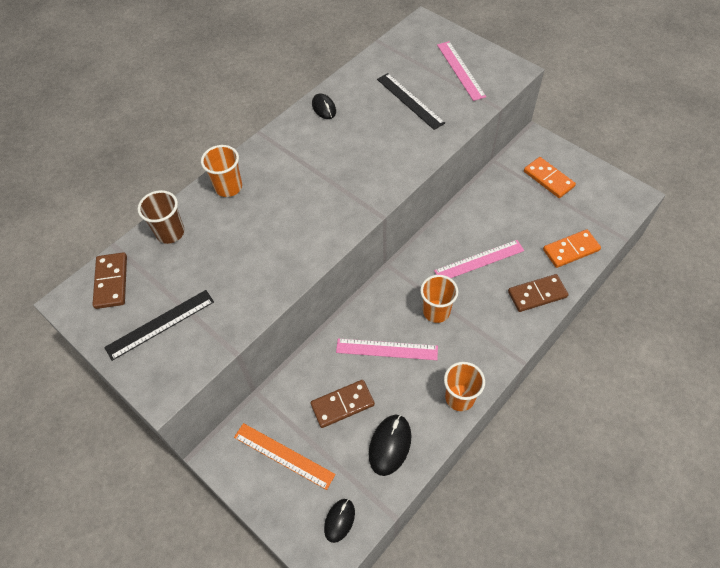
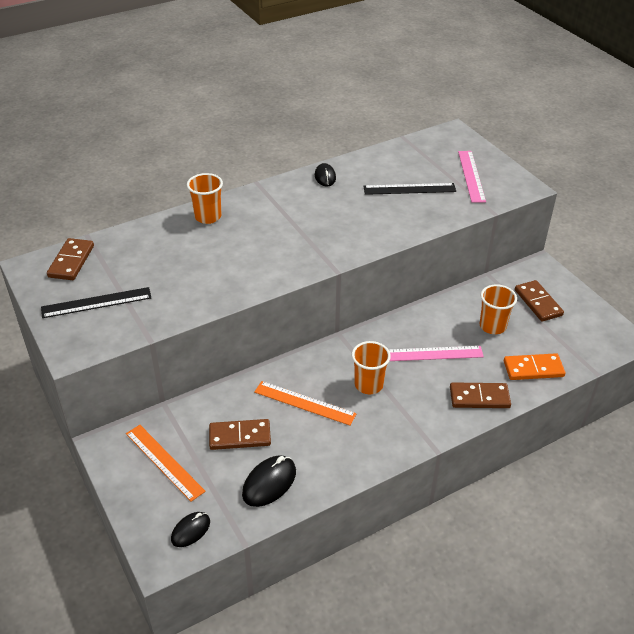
camera: 15 degrees right, 15 degrees down
brown cup [138,190,185,244] -> none
pink ruler [336,338,438,360] -> orange ruler [254,381,357,426]
black ruler [377,73,445,130] -> black ruler turned 75 degrees counterclockwise [364,183,456,195]
orange cup [444,362,485,411] -> orange cup moved to [480,284,517,334]
orange domino [524,157,576,198] -> brown domino [515,280,564,322]

